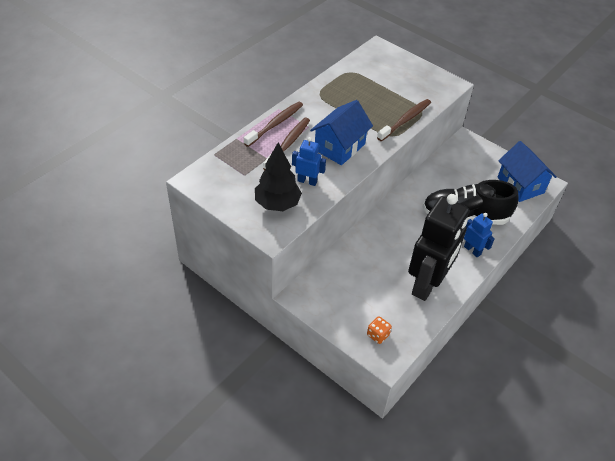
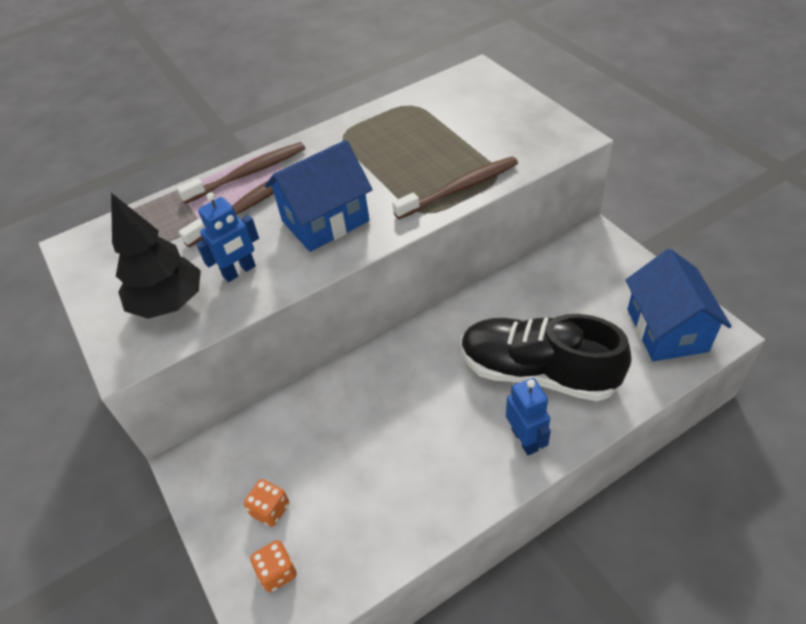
camera: 25 degrees right, 0 degrees up
blue robot [292,137,326,186] -> blue robot turned 105 degrees clockwise [196,192,259,282]
black robot [408,194,469,301] -> none
none -> orange dice [244,479,289,527]

